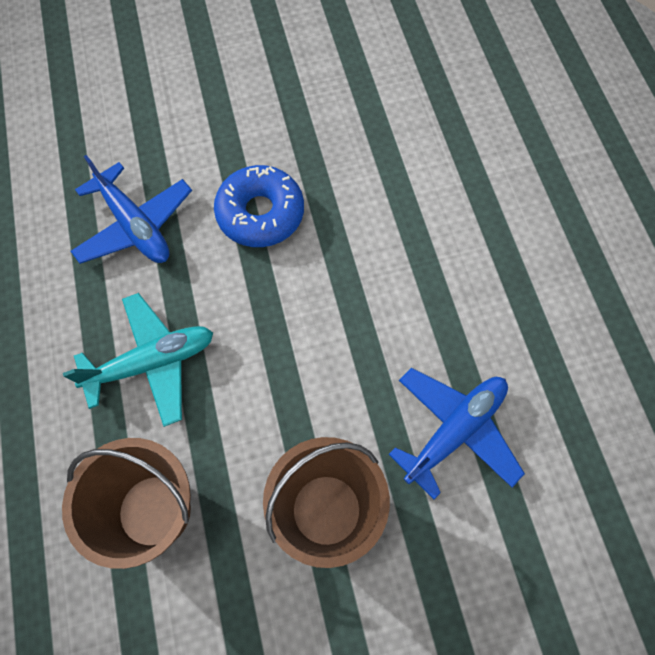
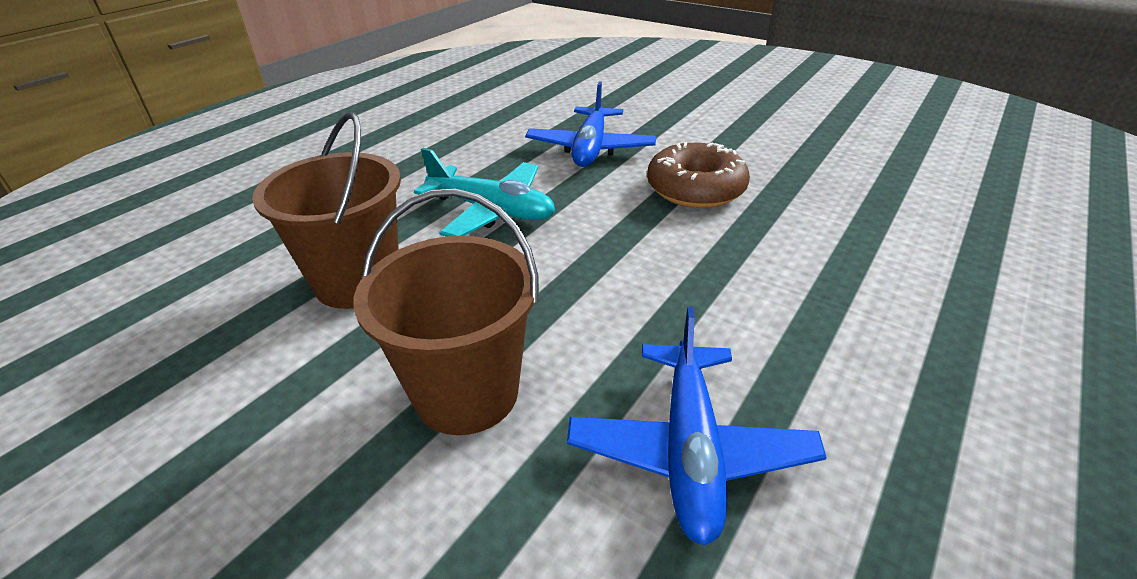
camera: 50 degrees right, 30 degrees down
blue donut [214,165,304,247] -> brown donut [647,142,750,208]
blue plane [388,368,525,500] -> blue plane turned 90 degrees clockwise [567,306,827,546]

